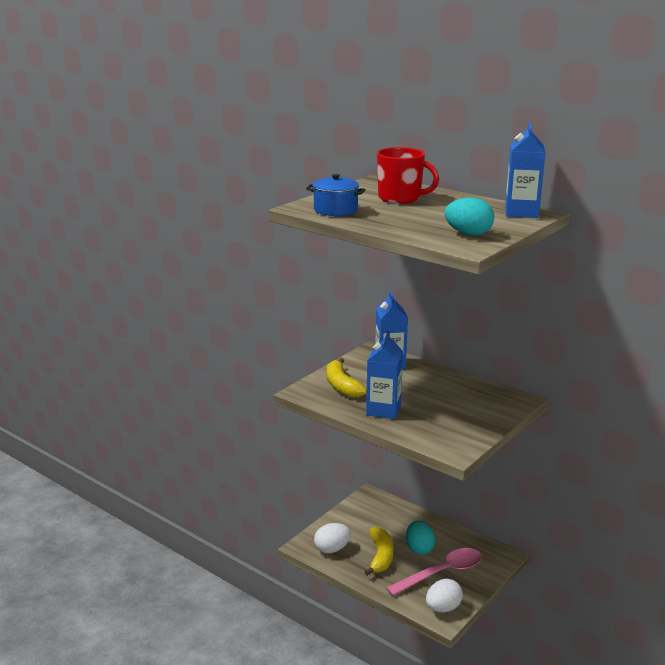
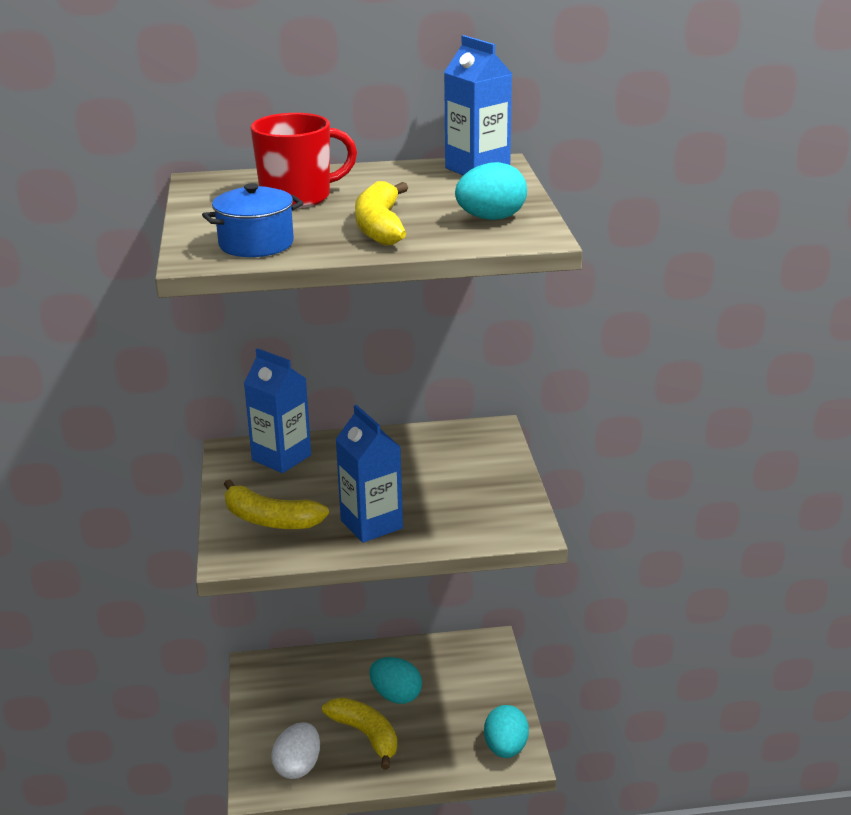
camera: 45 degrees left, 5 degrees up
pink spoon [386,548,482,596] -> none
white egg [426,579,463,613] -> turquoise egg [484,705,529,758]
none -> yellow banana [355,181,408,246]

